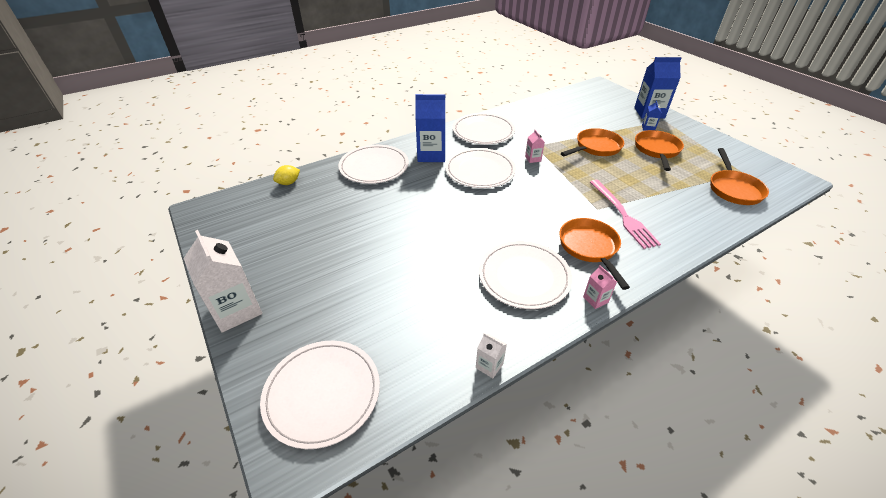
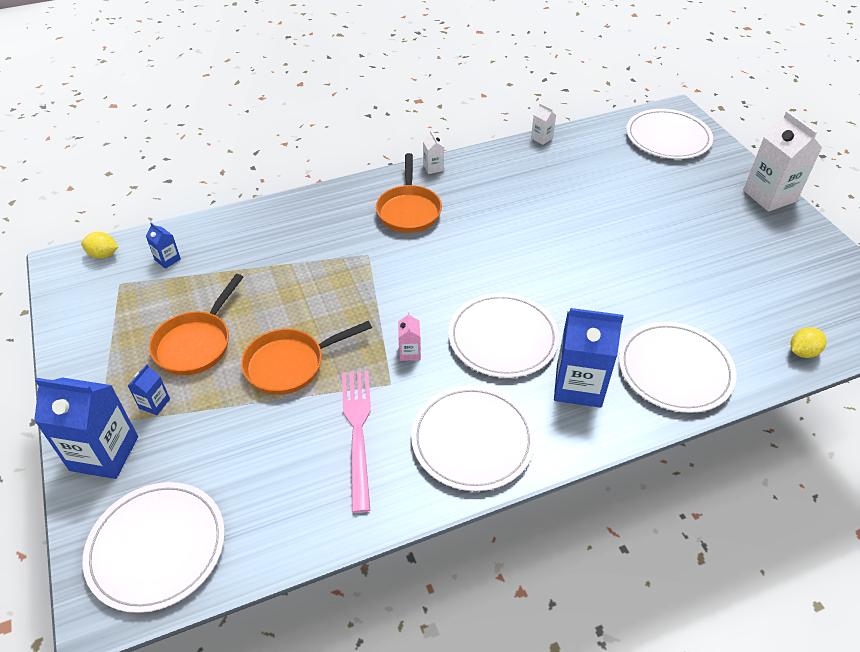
camera: 170 degrees left, 5 degrees up
white plate [479,241,572,309] -> white plate moved to [82,482,225,613]
pink carton [583,265,617,309] -> white carton [423,131,444,174]
pink fork [590,180,661,249] -> pink fork moved to [342,371,371,513]
orange pan [710,148,769,205] -> blue carton [146,223,181,269]
none -> yellow lemon [81,232,118,259]

